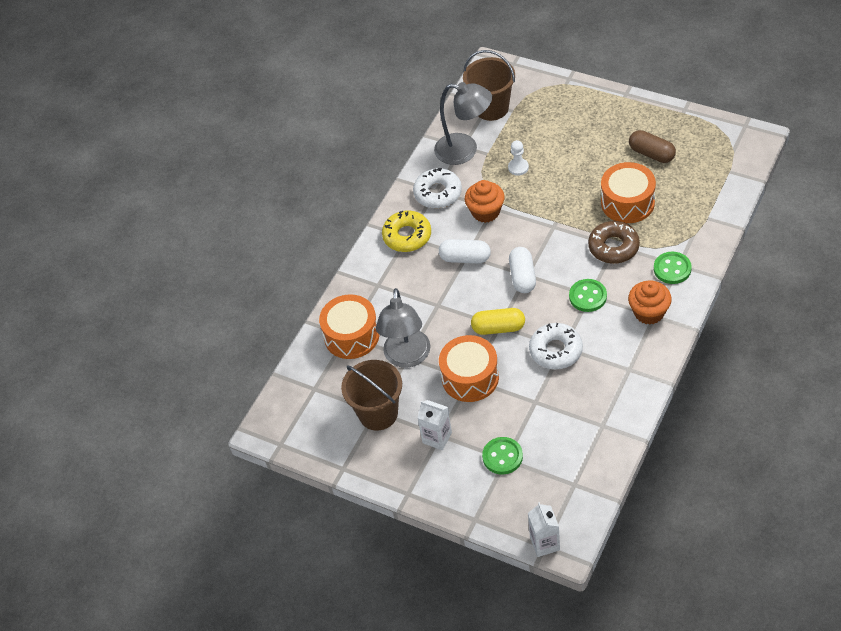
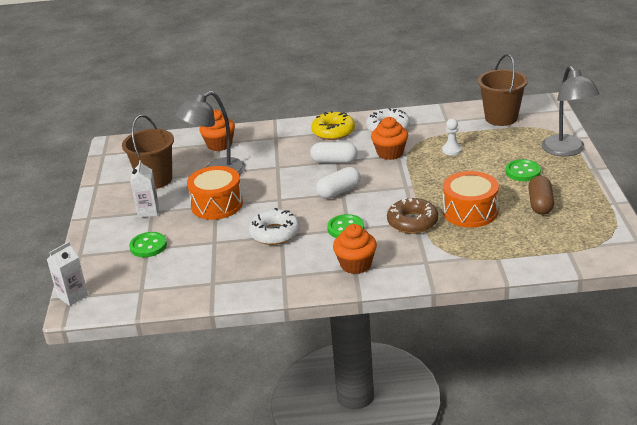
camera: 55 degrees right, 20 degrees down
orange drum [319,294,380,359] -> orange cupcake [199,110,235,151]
grey lamp [434,82,492,165] -> grey lamp moved to [542,66,600,156]
white capsule [439,239,491,263] -> white capsule turned 60 degrees counterclockwise [310,142,358,163]
yellow capsule [471,308,525,335] -> none
green button [654,252,692,284] -> green button moved to [505,159,541,181]

